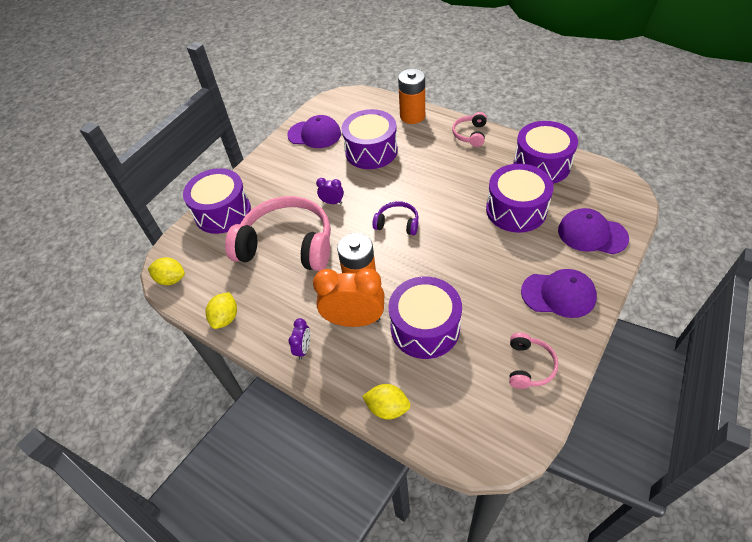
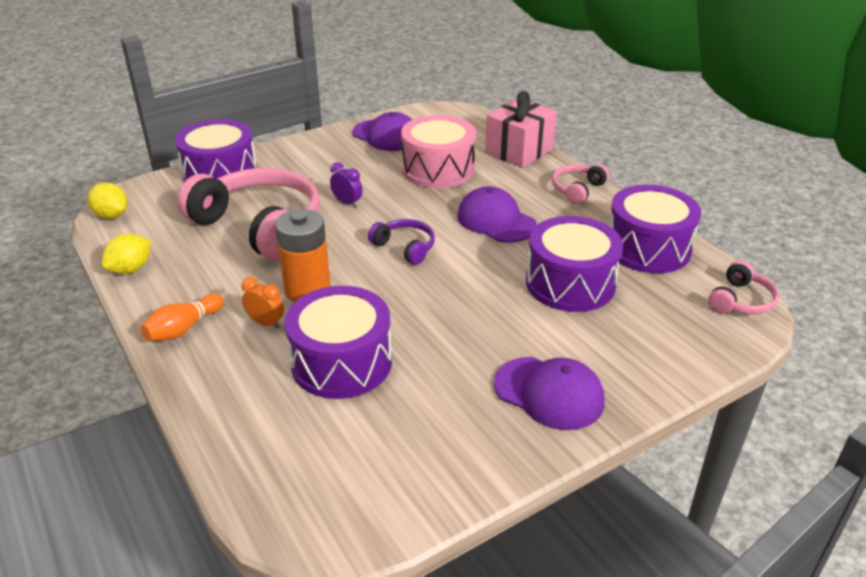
camera: 20 degrees right, 15 degrees down
purple clock [288,318,310,359] -> orange bowling pin [140,293,224,341]
orange clock [313,268,384,327] -> orange clock [242,277,284,329], size x0.47
purple drum [341,109,398,169] -> pink drum [401,115,476,188]
yellow lemon [362,384,411,419] -> none
orange battery [398,69,425,124] -> pink gift [485,91,557,168]
pink headphones [509,332,558,389] -> pink headphones moved to [708,261,779,314]
purple cap [558,208,629,254] -> purple cap moved to [457,186,537,243]

